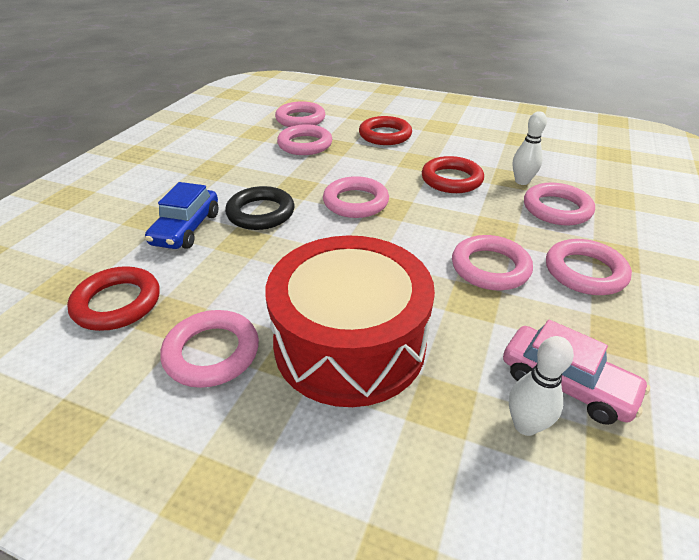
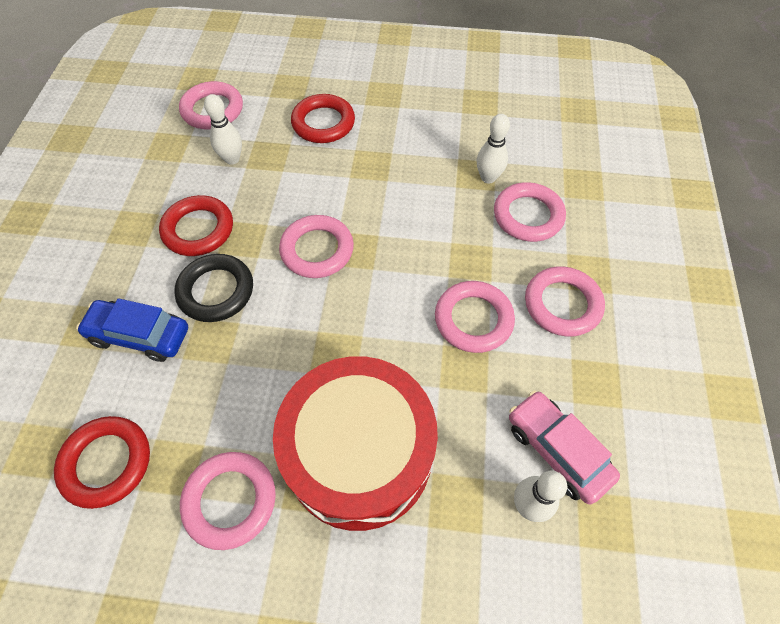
camera: 15 degrees left, 20 degrees up
blue car [145,182,219,249] -> blue car turned 105 degrees clockwise [76,298,188,362]
pink ring [277,124,332,155] -> white bowling pin [204,94,242,165]
red ring [422,156,484,193] -> red ring moved to [159,195,233,256]
pink car [503,320,650,425] -> pink car turned 150 degrees counterclockwise [509,391,620,504]

